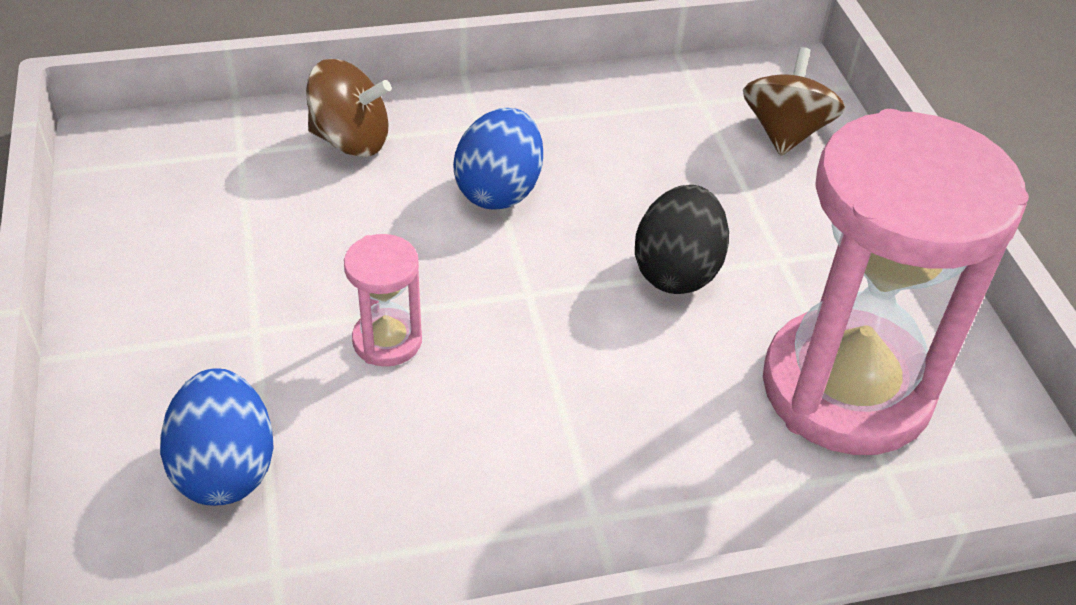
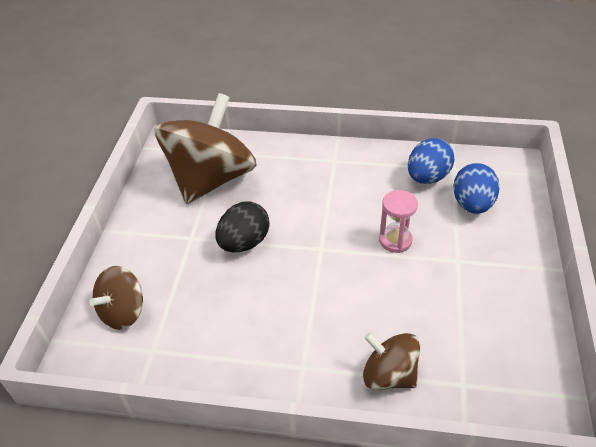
camera: 155 degrees left, 0 degrees up
blue egg [453,108,543,209] -> blue egg moved to [408,138,454,184]
pink hourglass [763,109,1029,455] -> brown spinning top [154,93,257,204]

